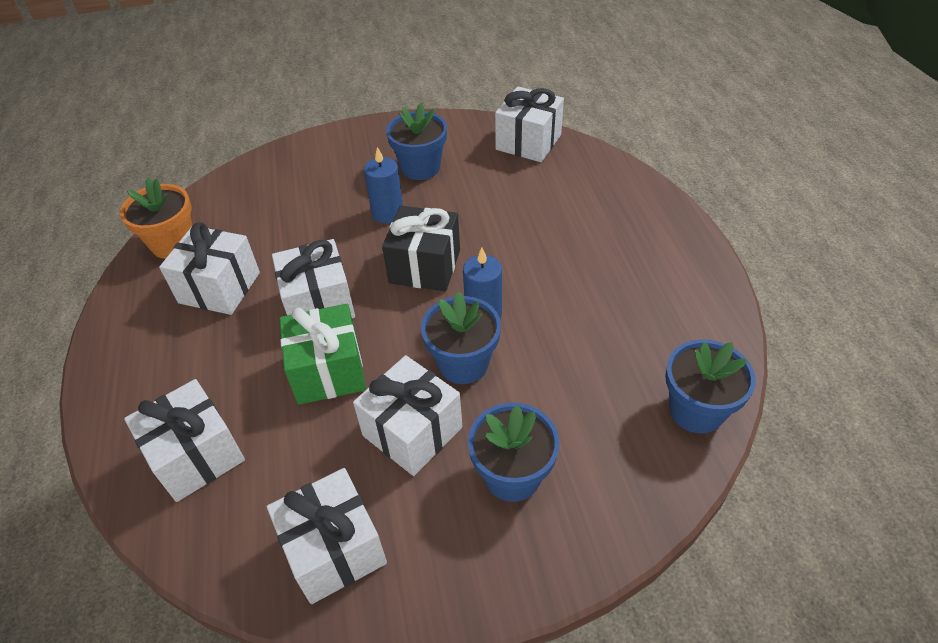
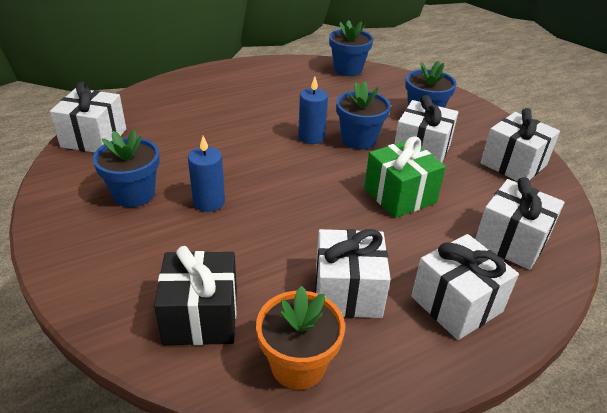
camera: 110 degrees left, 10 degrees down
white gift [272,239,355,318] -> white gift moved to [411,234,519,340]
black gift [382,206,460,291] -> black gift moved to [154,246,237,345]

